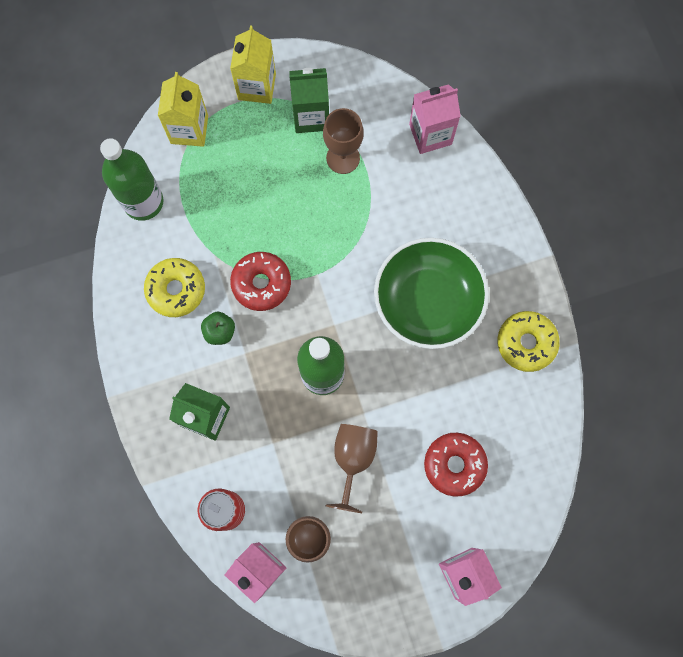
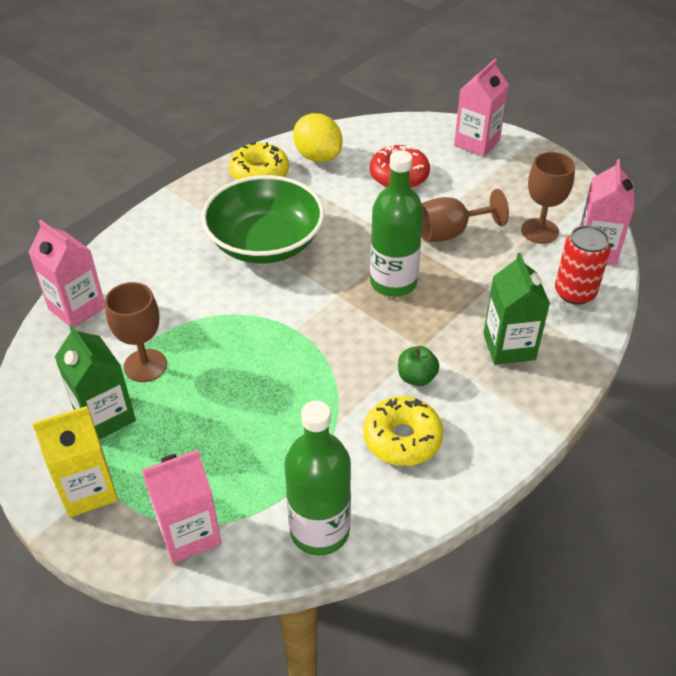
camera: 120 degrees left, 30 degrees down
yellow carton [158,72,208,147] -> pink carton [142,450,221,563]
red donut [230,252,291,311] -> none
none -> yellow lemon [293,113,342,162]

